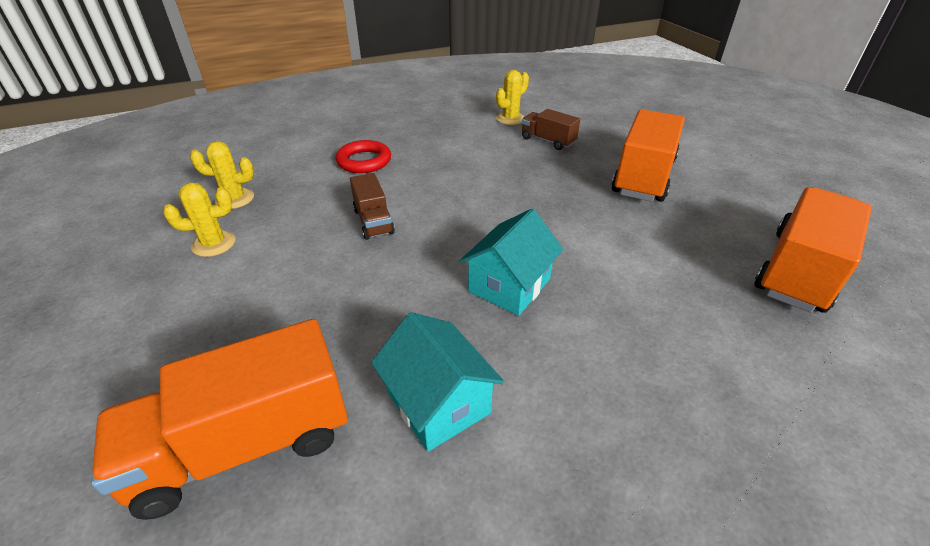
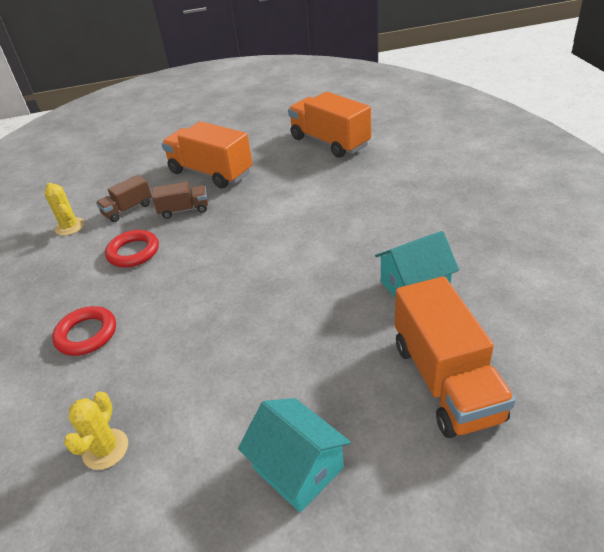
camera: 75 degrees left, 0 degrees up
yellow cactus [163,183,236,257] -> none
brown truck [350,173,395,240] -> brown truck moved to [152,182,208,219]
turquoise house [460,209,563,316] -> turquoise house moved to [238,398,351,512]
none -> red ring [105,230,159,267]

